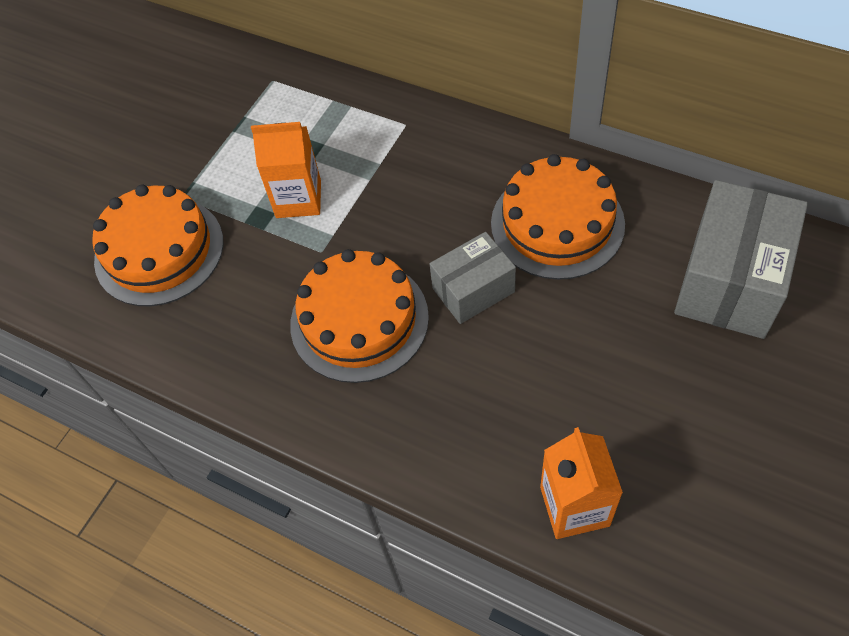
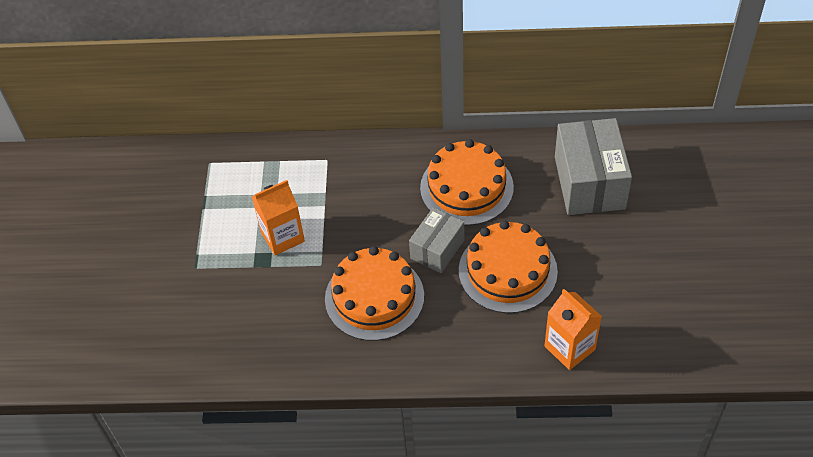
camera: 30 degrees left, 5 degrees down
orange cake [92,185,223,306] -> orange cake moved to [459,220,558,313]

